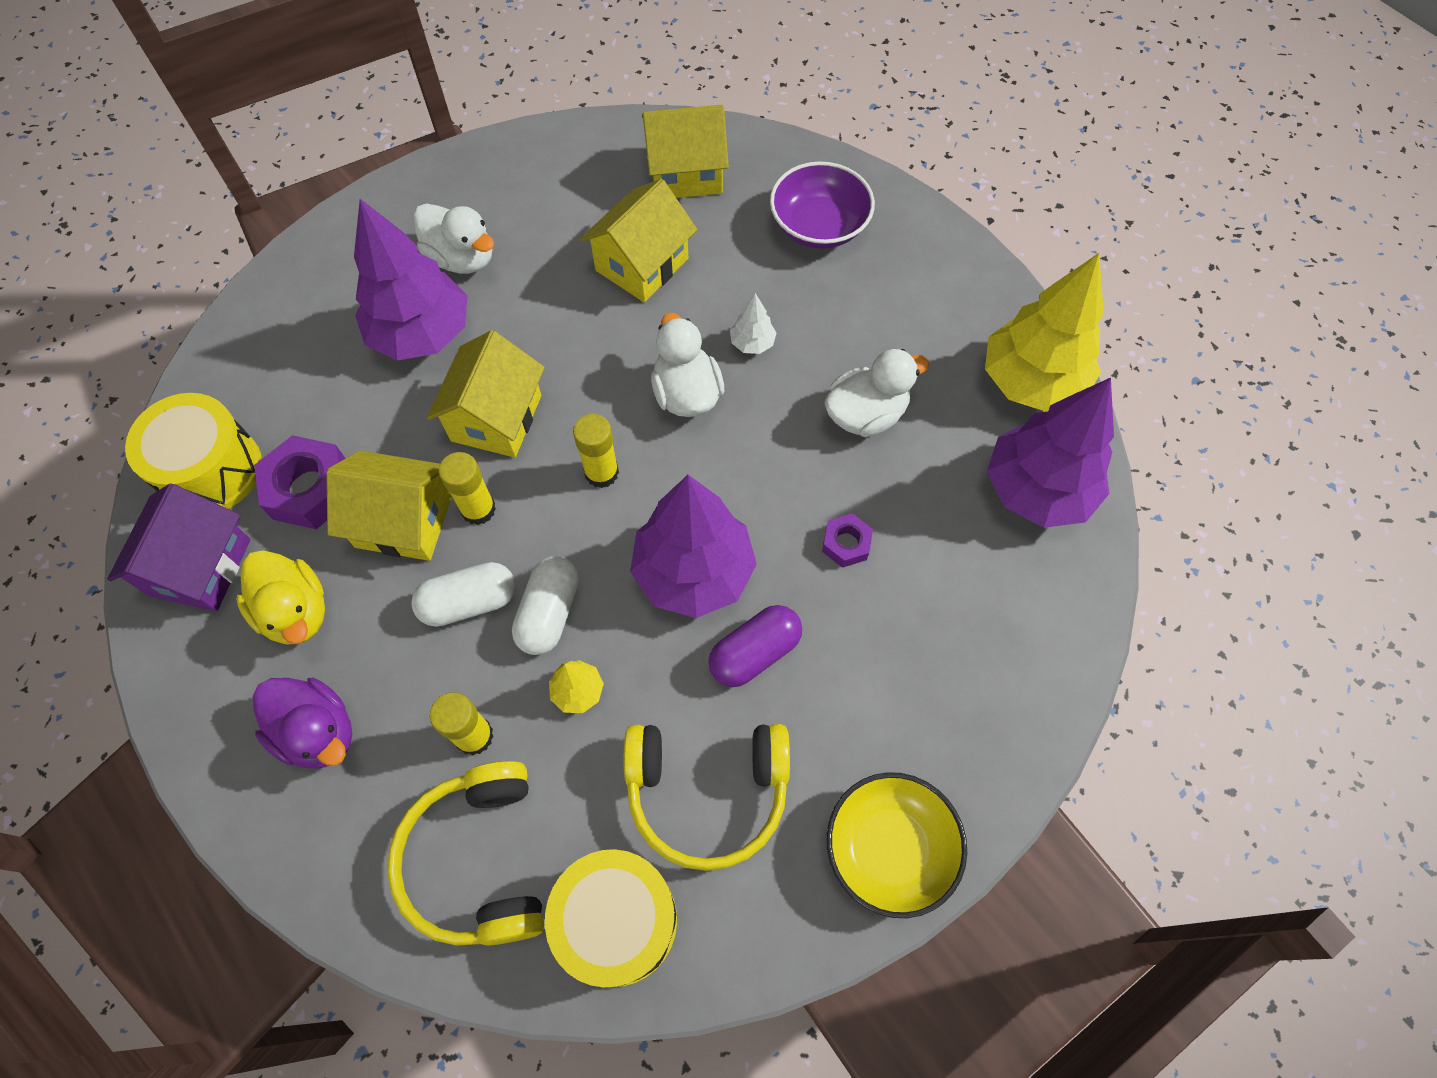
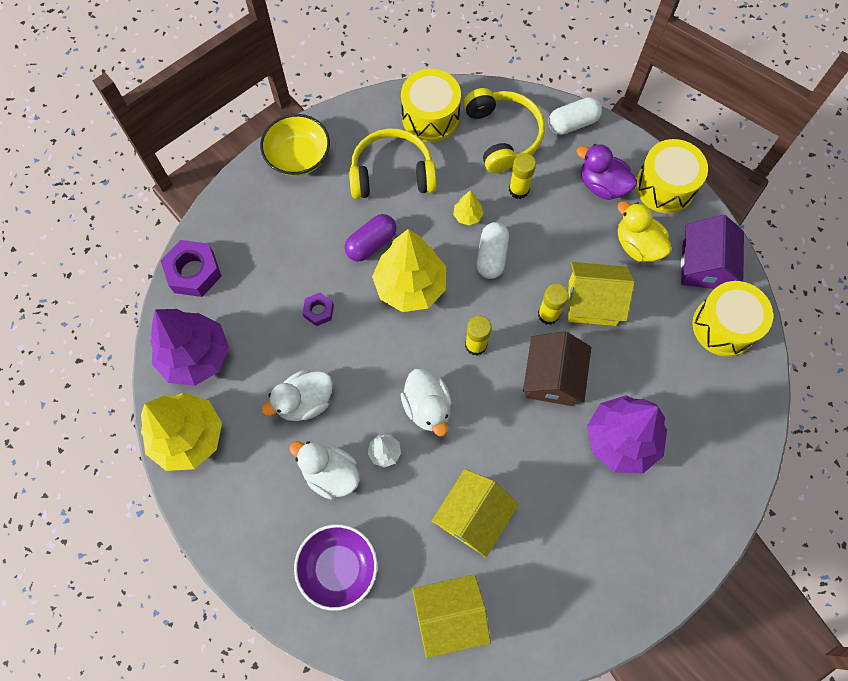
camera: 175 degrees right, 5 degrees up
purple nut [254,435,346,529] -> purple nut moved to [160,240,222,297]
white capsule [411,562,515,627] -> white capsule moved to [548,97,602,135]
white duck [413,203,494,274] -> white duck moved to [289,441,360,500]
yellow house [427,330,545,458] -> brown house [523,332,591,406]
purple tree [630,475,757,618] -> yellow tree [372,229,446,312]
none -> yellow drum [636,139,708,213]

